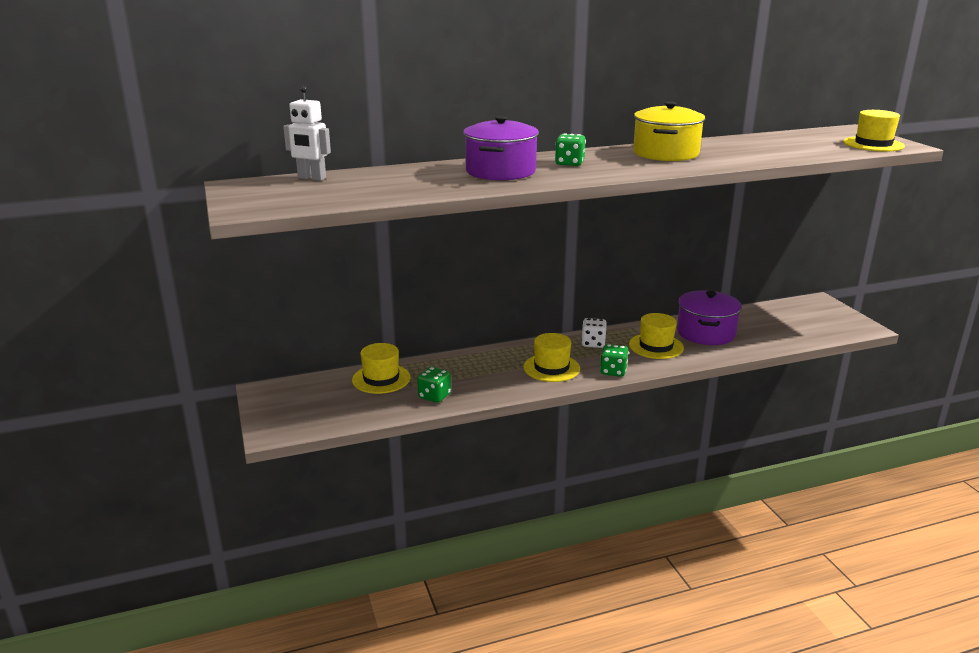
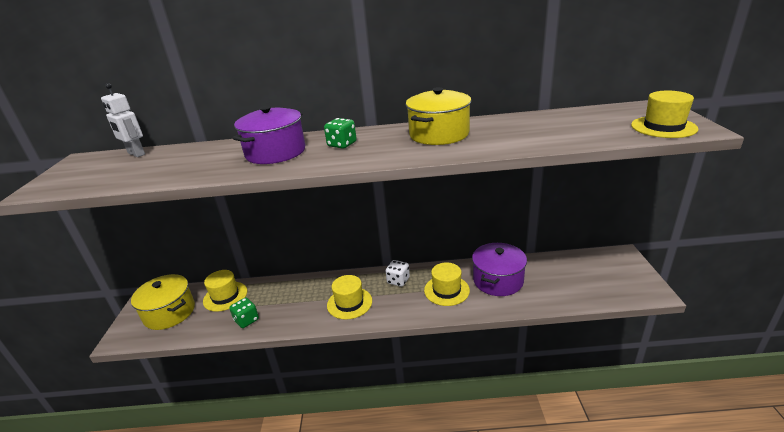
camera: 20 degrees right, 5 degrees up
green dice [600,344,629,377] -> none
none -> yellow pot [131,274,195,330]

